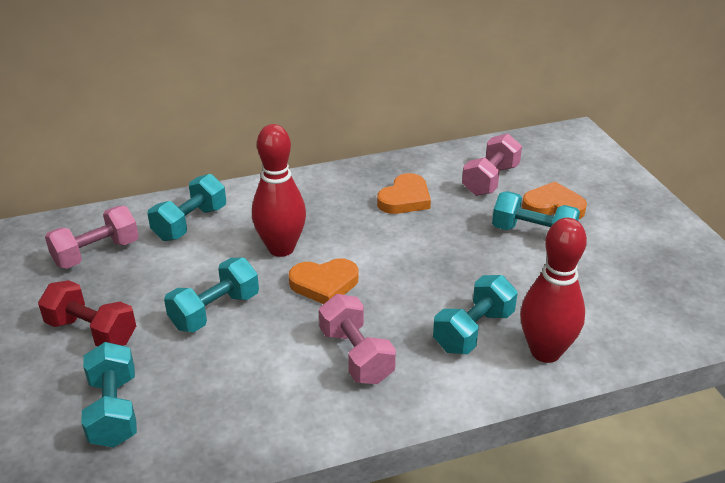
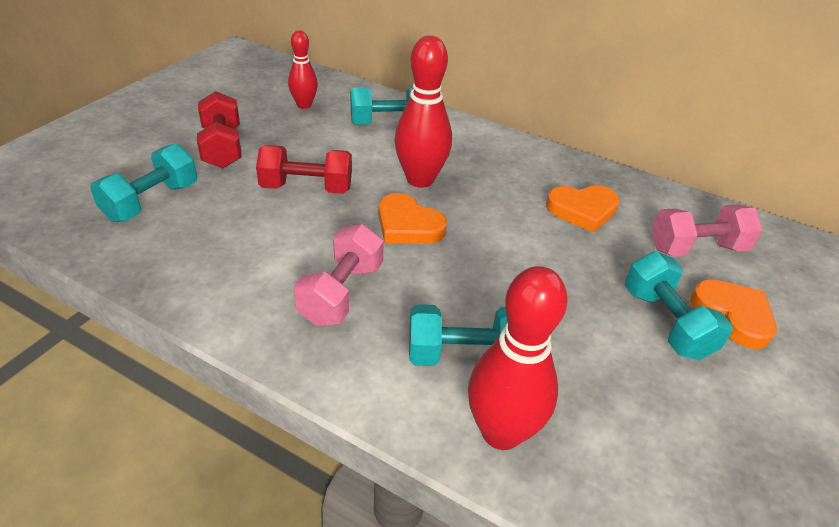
camera: 45 degrees right, 5 degrees up
pink dumbbell [45,206,139,269] -> red bowling pin [288,30,318,109]
turquoise dumbbell [164,258,259,332] -> red dumbbell [256,145,352,194]

